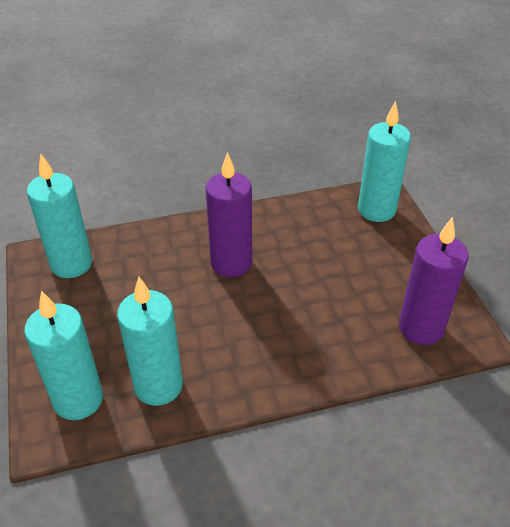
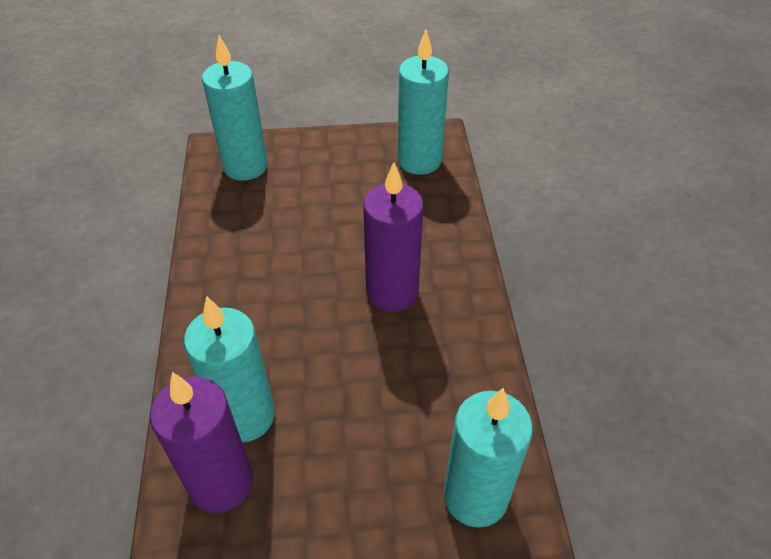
camera: 100 degrees right, 5 degrees up
turquoise candle [117,277,183,406] -> turquoise candle moved to [184,296,275,443]

